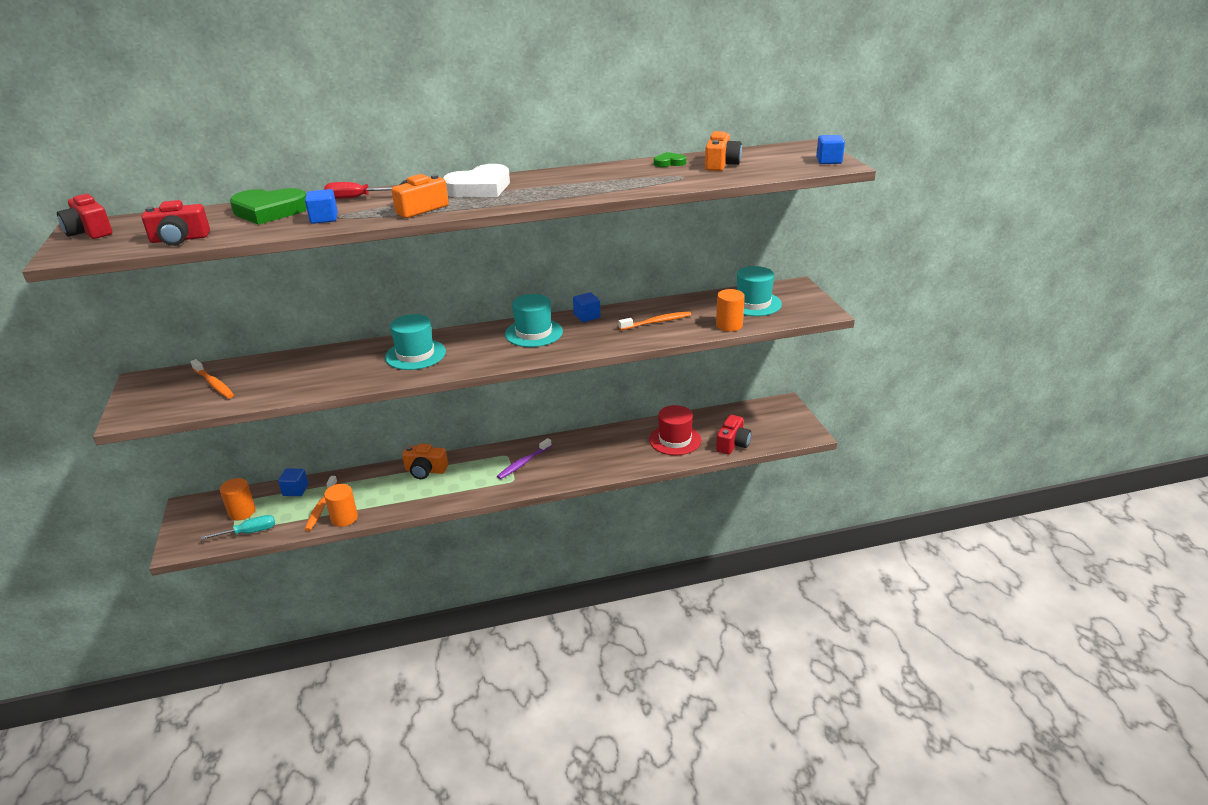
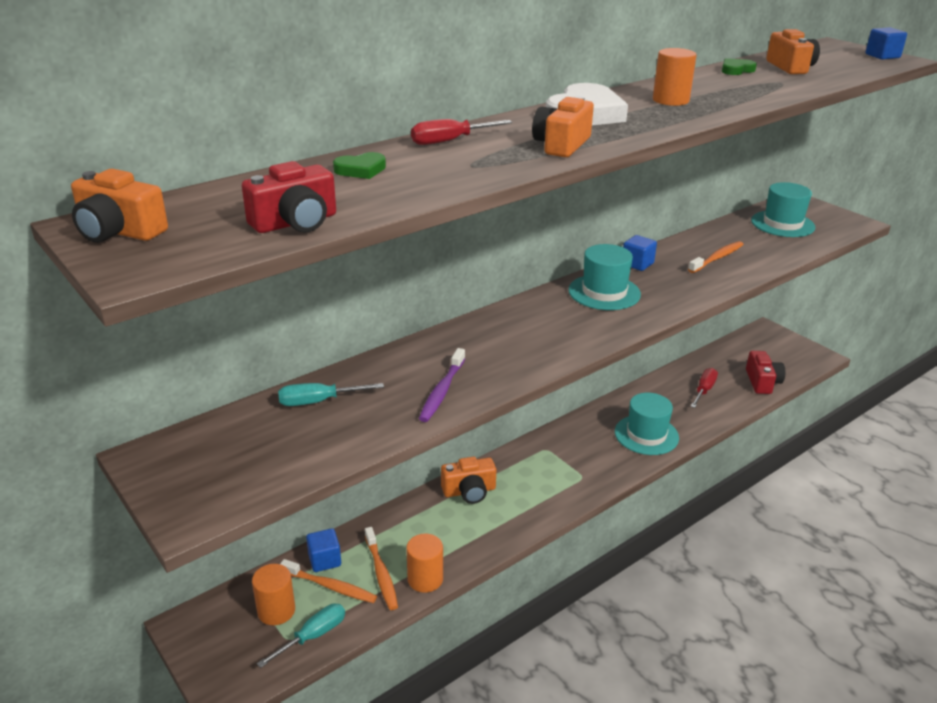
camera: 25 degrees left, 0 degrees up
red camera [57,194,112,239] -> orange camera [71,169,168,243]
orange toothbrush [191,359,234,399] -> orange toothbrush moved to [280,559,377,603]
green heart [230,188,307,225] -> green heart [333,152,386,179], size x0.49
blue cube [305,189,338,224] -> none
turquoise hat [385,314,446,370] -> turquoise hat moved to [615,393,679,455]
purple toothbrush [497,438,552,479] -> purple toothbrush moved to [419,348,465,422]
red hat [649,405,701,455] -> red screwdriver [691,368,718,408]
orange cylinder [716,289,745,332] -> orange cylinder moved to [653,48,697,106]
none -> turquoise screwdriver [278,383,384,406]

